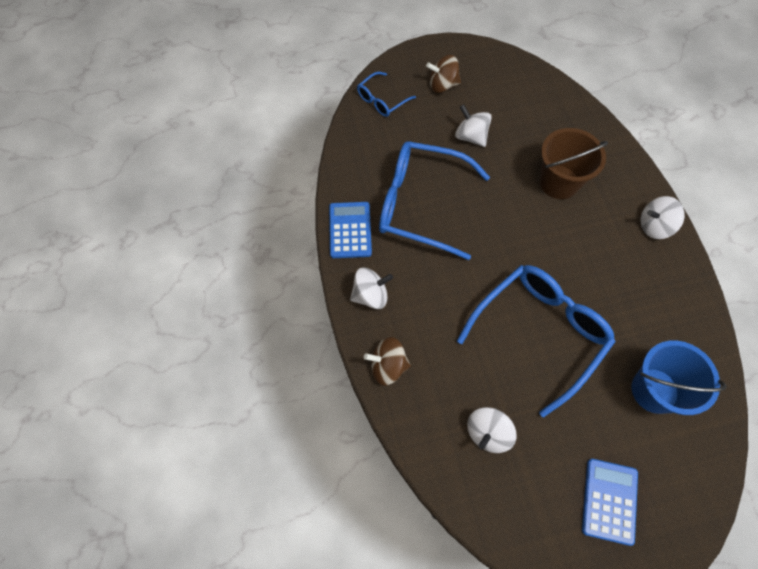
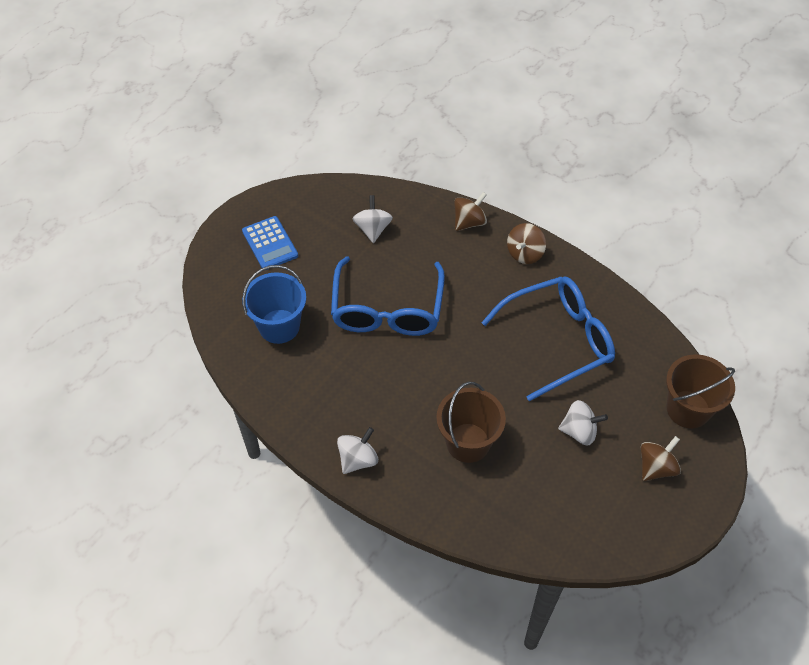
camera: 140 degrees right, 10 degrees down
blue calculator [329,202,372,258] -> none
white spinning top [350,267,393,309] -> brown spinning top [507,223,546,264]
blue glasses [357,72,416,117] -> brown bucket [666,354,735,428]

